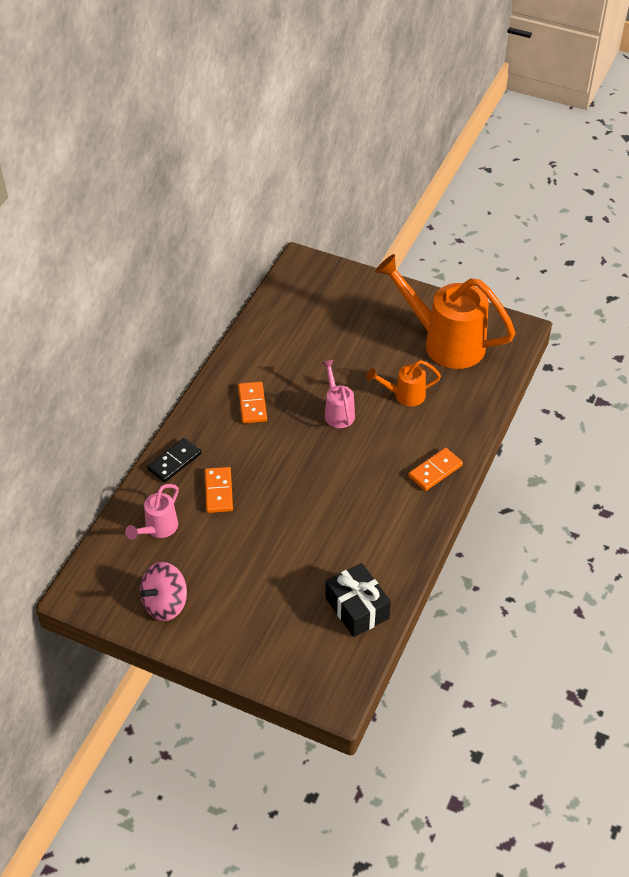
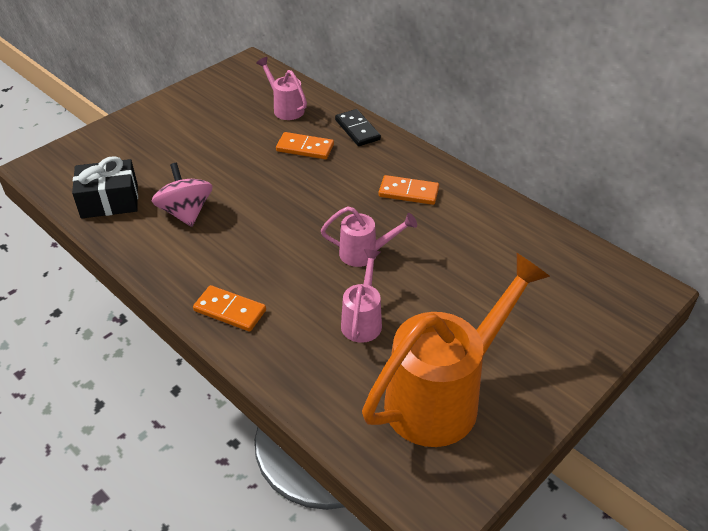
camera: 110 degrees right, 5 degrees down
pink spinning top [140,562,187,621] -> pink spinning top moved to [152,163,212,227]
orange watering can [367,360,441,406] -> pink watering can [341,249,382,343]
orange domino [408,448,463,491] -> orange domino turned 45 degrees counterclockwise [193,285,266,332]

